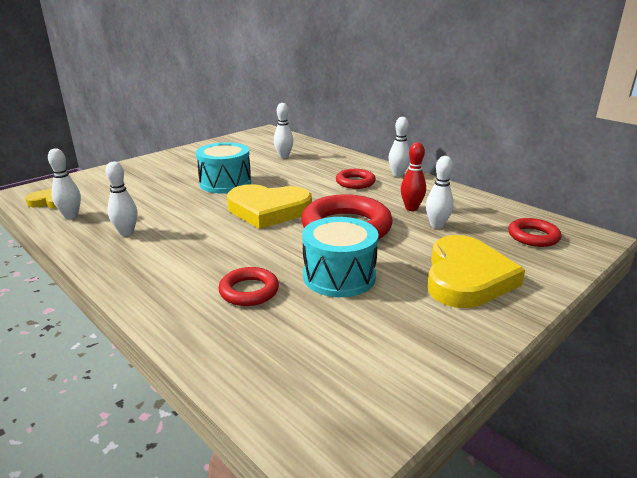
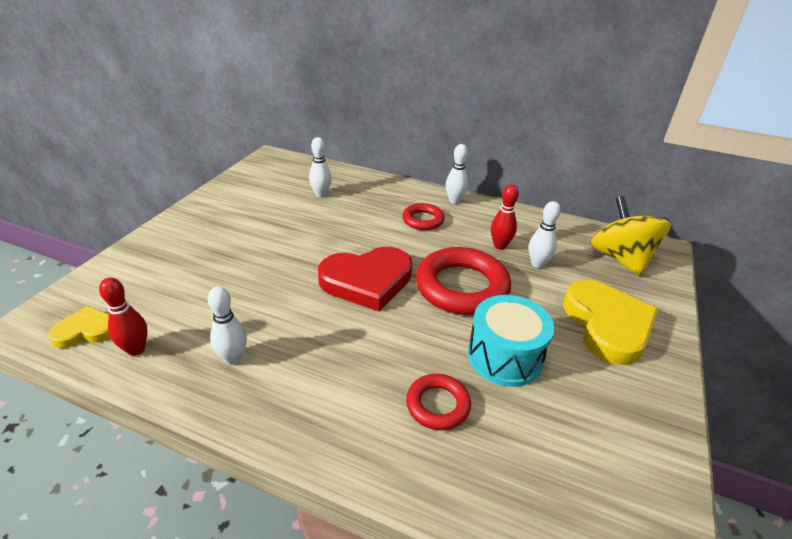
camera: 25 degrees left, 10 degrees up
white bowling pin [48,148,81,219] -> red bowling pin [99,278,148,356]
turquoise drum [196,142,251,194] -> none
yellow heart [227,184,312,229] -> red heart [318,247,413,311]
red ring [508,218,561,247] -> yellow spinning top [590,196,671,276]

